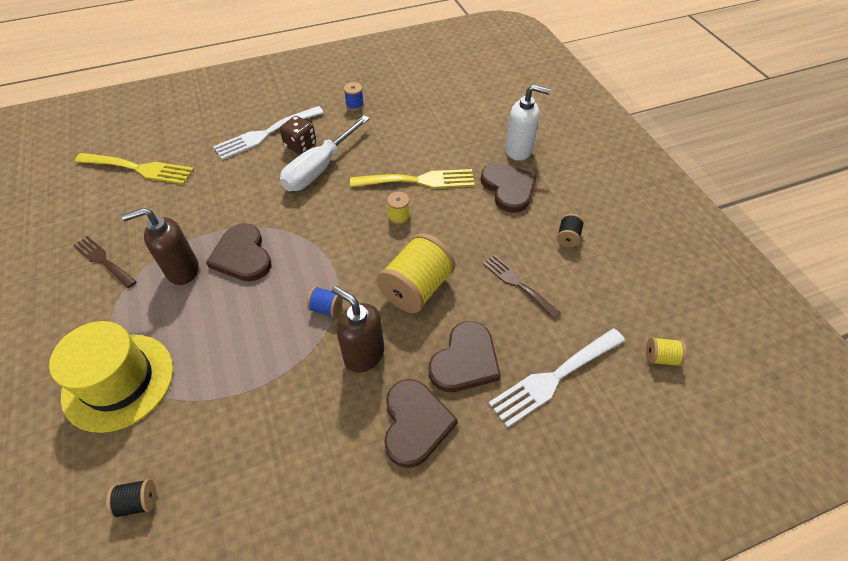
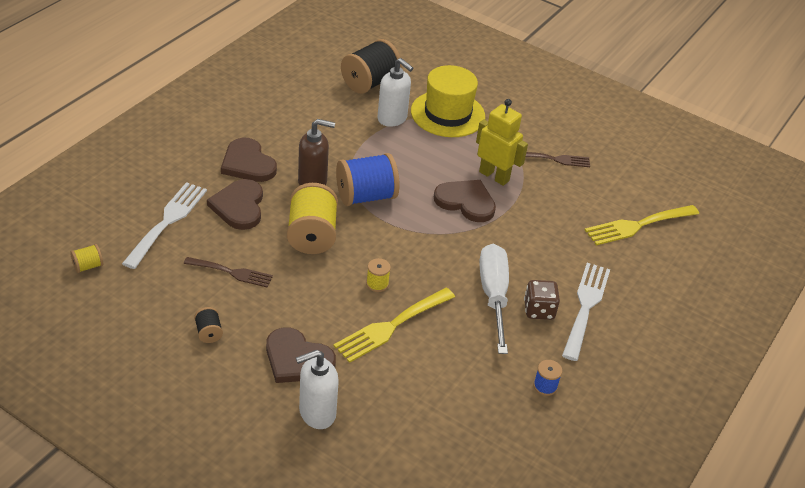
camera: 140 degrees right, 10 degrees down
black spool [106,479,156,518] -> black spool [341,39,402,94], size x2.19
brown soap dispenser [122,208,199,285] -> yellow robot [476,99,528,186]
blue spool [307,286,343,317] -> blue spool [336,153,399,206], size x2.19
none -> white soap dispenser [377,58,413,127]

